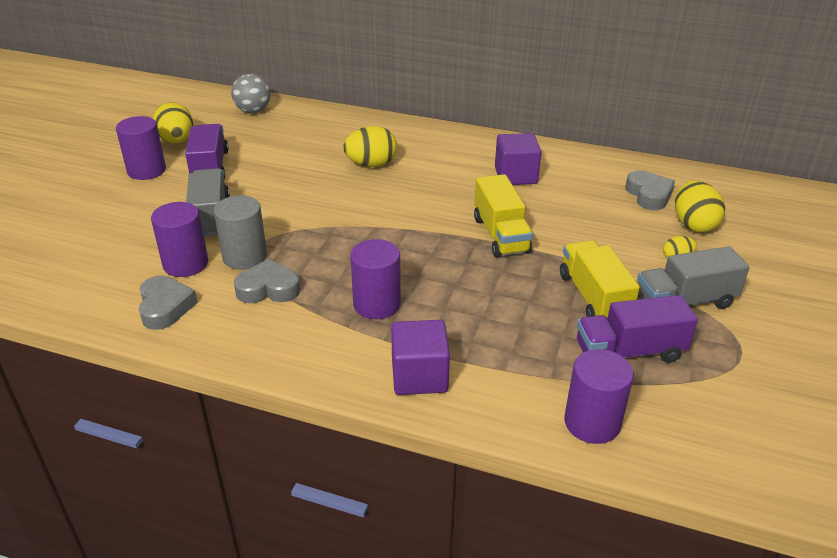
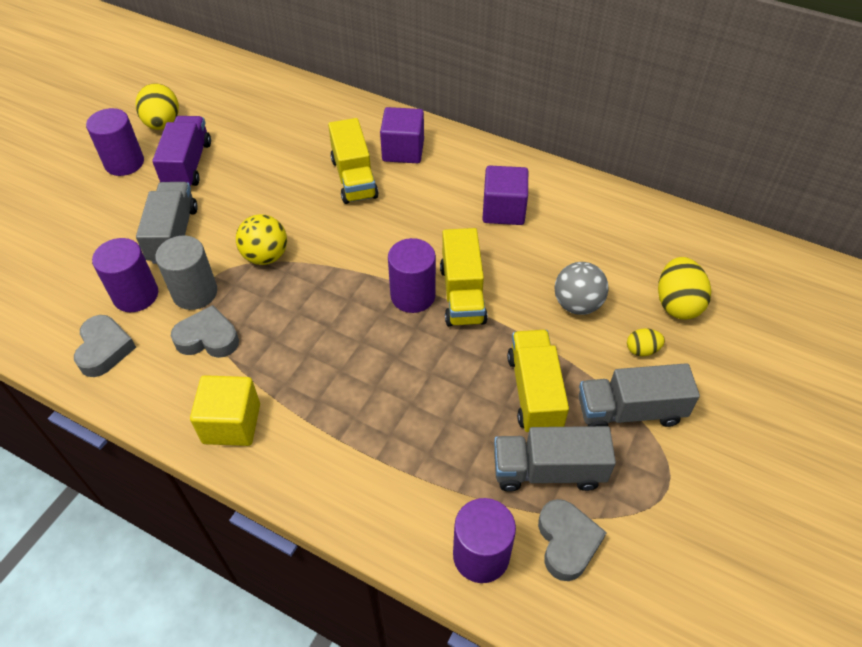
camera: 10 degrees right, 15 degrees up
grey ball [231,74,270,113] -> grey ball moved to [555,262,609,315]
yellow egg [343,126,397,167] -> yellow truck [328,118,379,204]
purple cylinder [350,239,401,319] -> purple cylinder moved to [388,238,436,313]
purple cube [391,320,450,395] -> purple cube moved to [380,107,424,163]
purple truck [577,295,698,363] -> grey truck [494,426,616,492]
grey heart [625,170,675,210] -> grey heart moved to [538,499,607,581]
none -> yellow cube [190,375,260,446]
none -> yellow ball [236,214,287,265]

